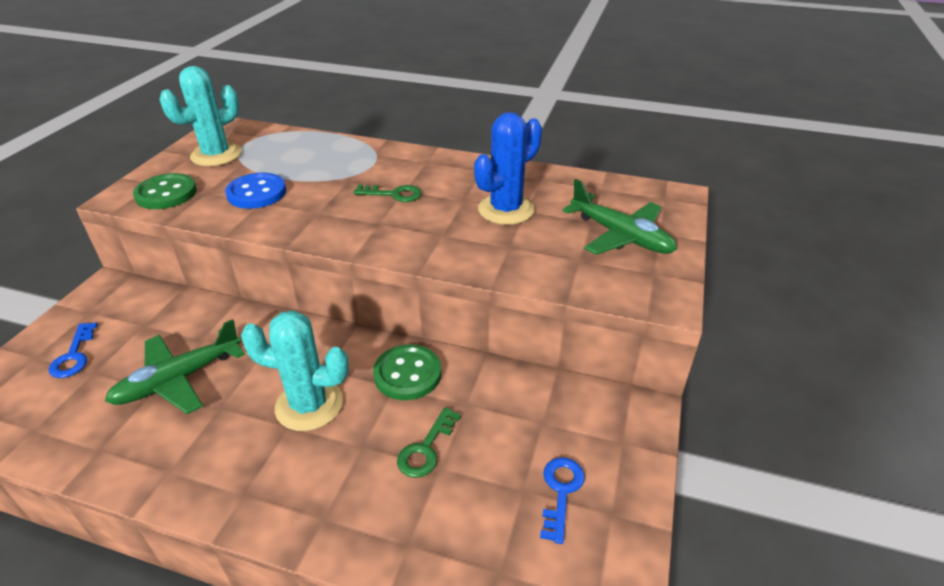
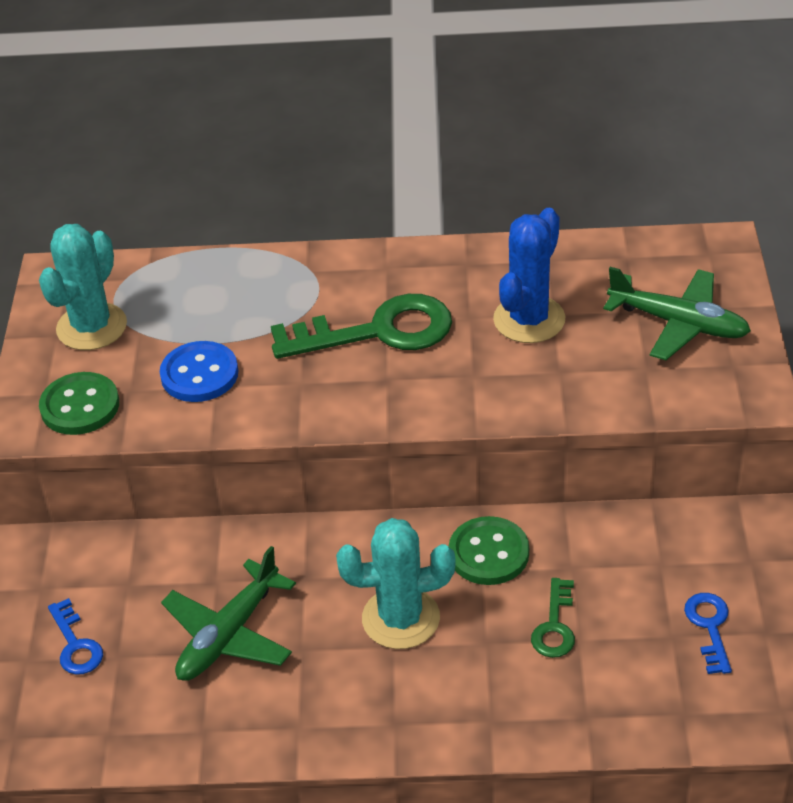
camera: 15 degrees left, 5 degrees up
green key [353,185,422,202] -> green key [271,294,452,359], size x2.03

